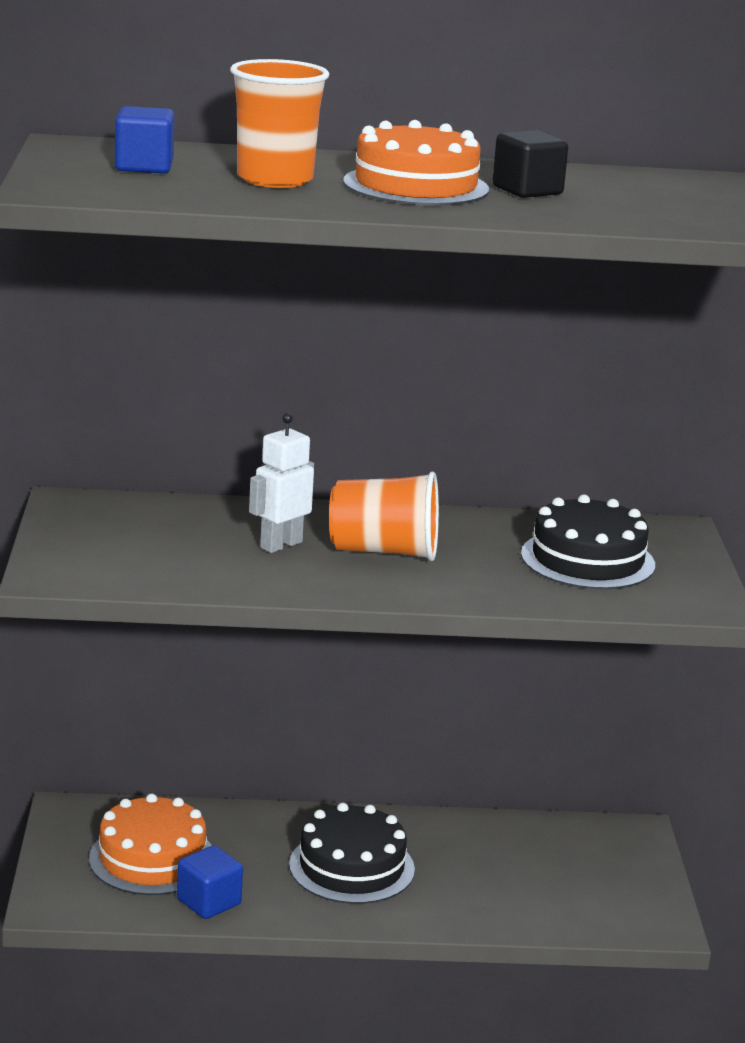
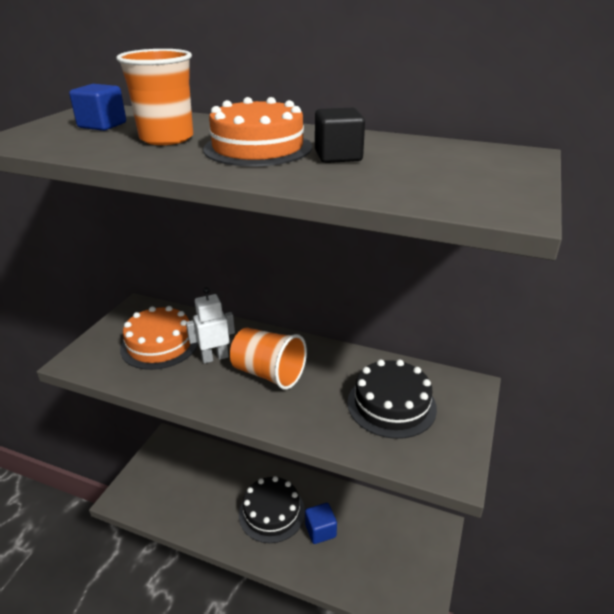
camera: 25 degrees right, 10 degrees up
orange cake [89,793,212,895] -> orange cake moved to [120,306,198,370]
blue cube [177,845,243,919] -> blue cube moved to [305,503,337,544]

